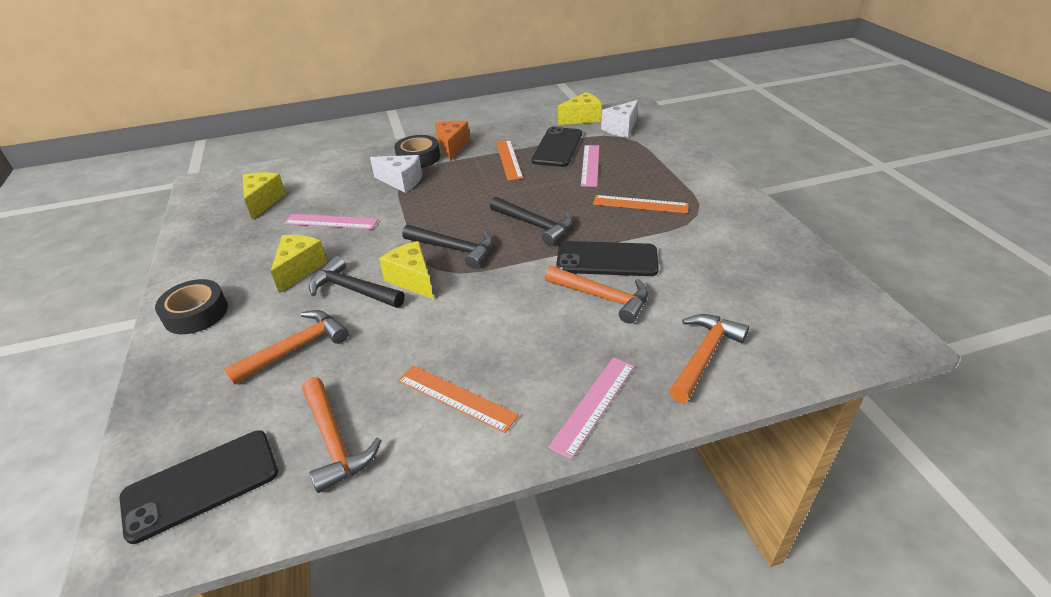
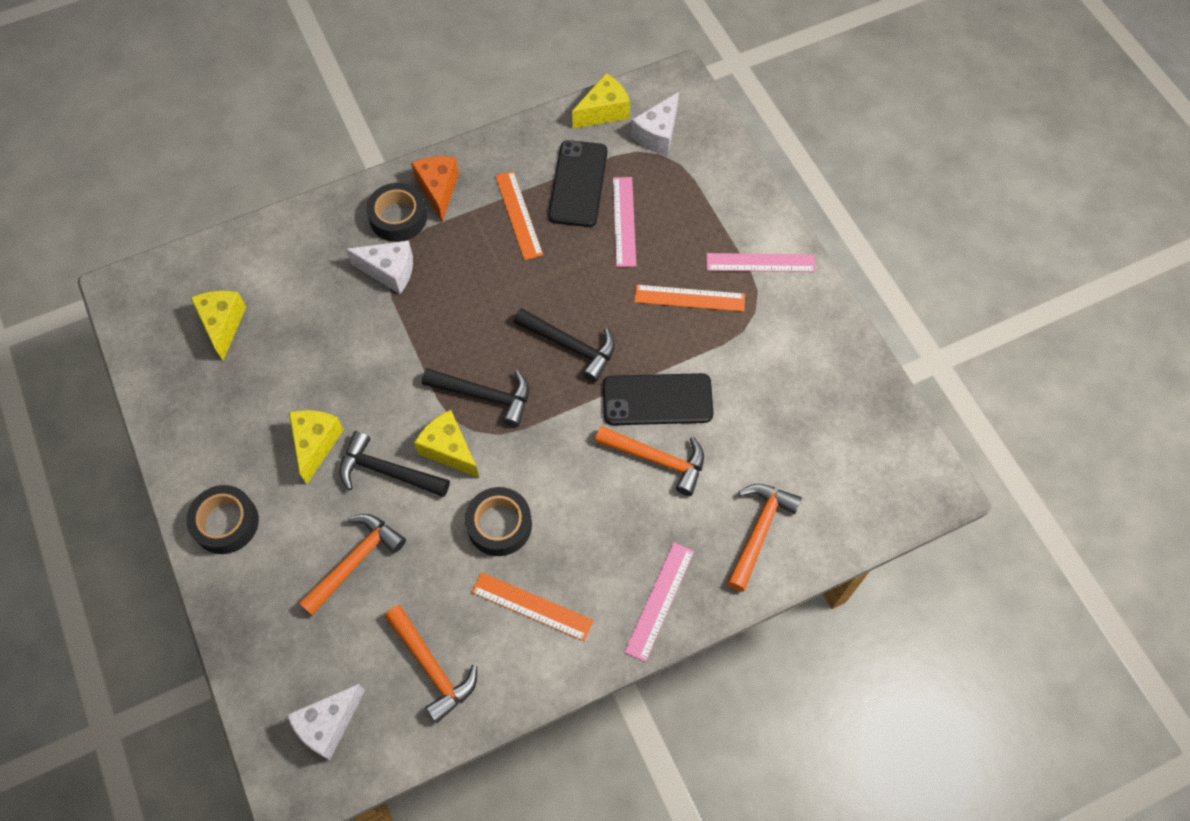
camera: 10 degrees left, 25 degrees up
black phone [120,430,278,544] -> white cheese [287,684,365,760]
pink ruler [284,214,378,229] -> pink ruler moved to [706,253,816,272]
none -> black tape [465,487,532,556]

